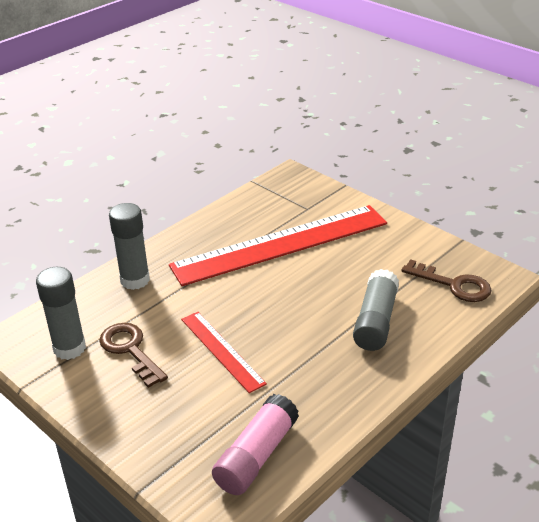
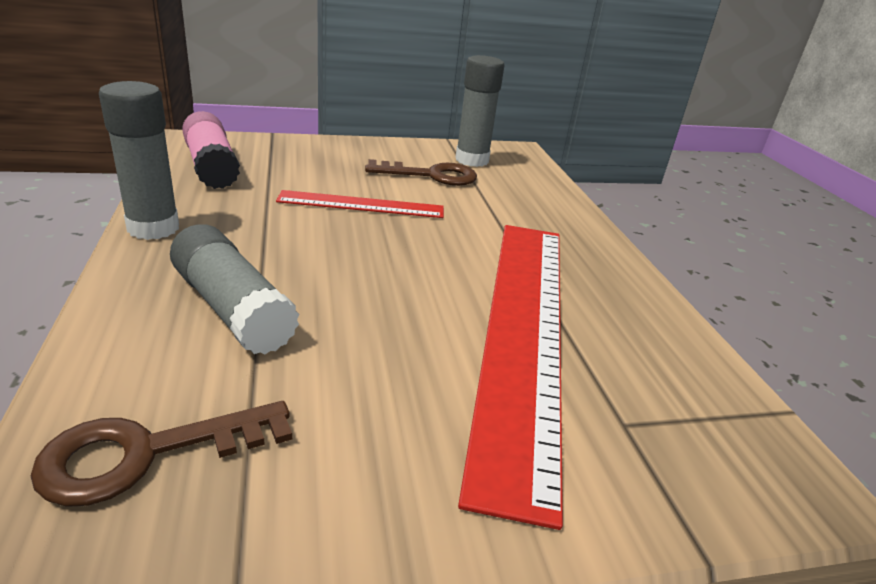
camera: 120 degrees right, 5 degrees down
grey glue stick [109,203,150,290] -> grey glue stick moved to [99,81,179,240]

